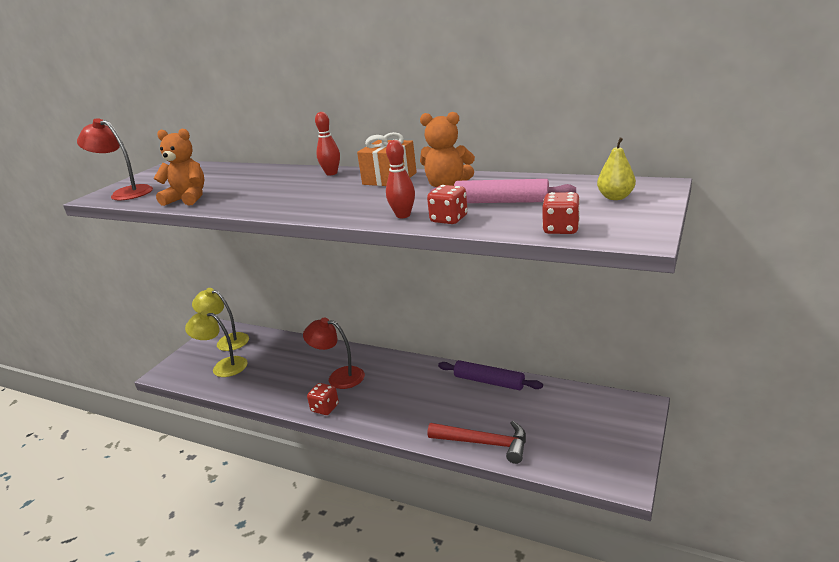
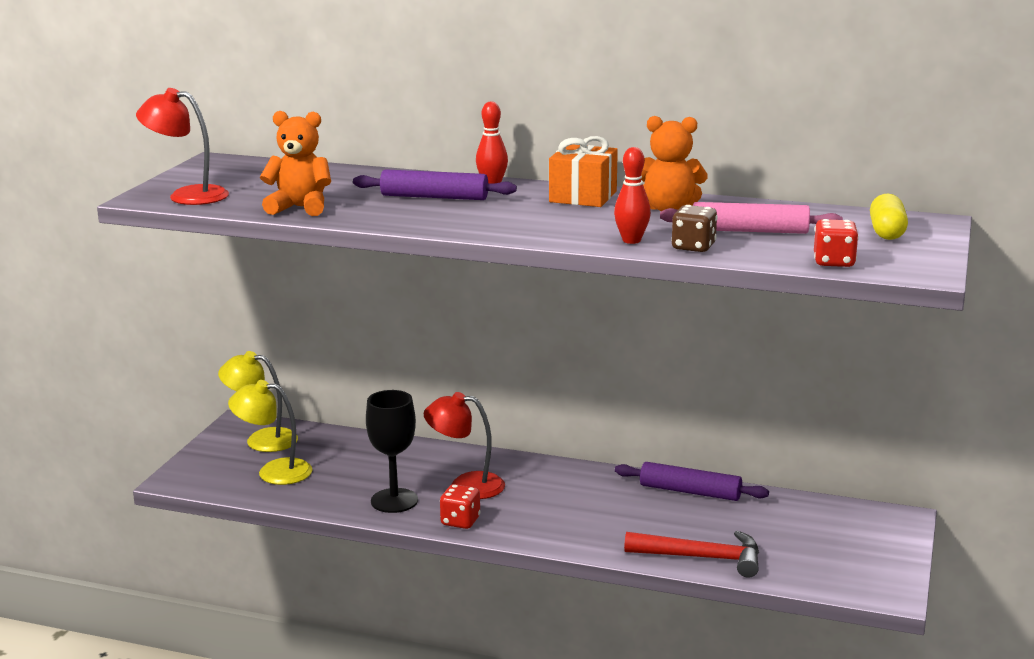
camera: 10 degrees left, 5 degrees down
red dice [427,185,468,224] -> brown dice [671,205,718,252]
yellow pear [597,138,636,200] -> yellow capsule [870,193,908,240]
none -> purple rolling pin [353,169,517,200]
none -> black goblet [366,390,418,513]

